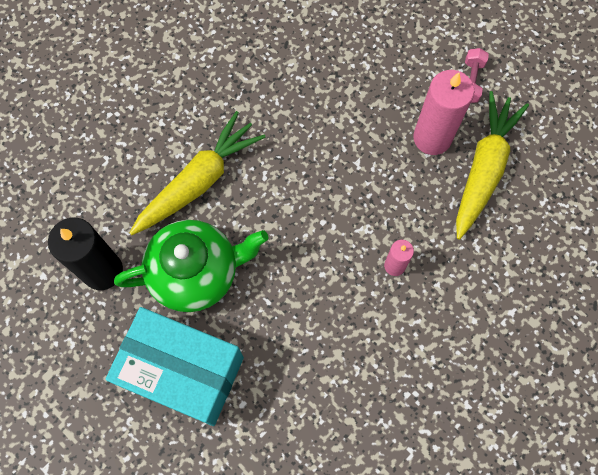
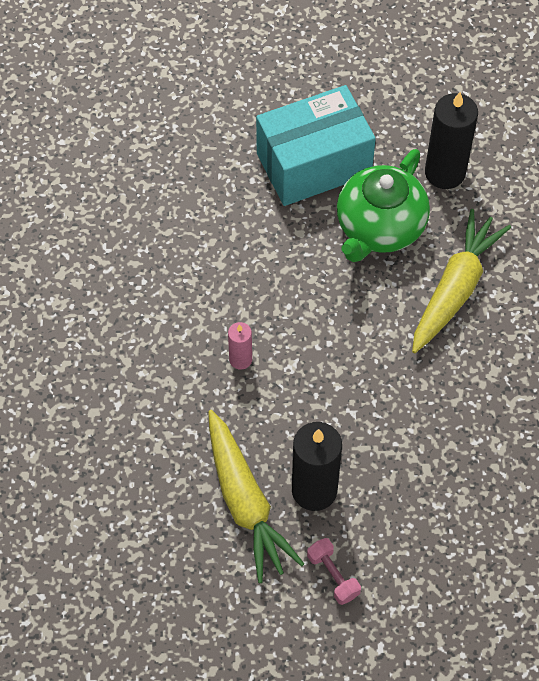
camera: 135 degrees right, 10 degrees down
yellow carrot [130,111,265,235] -> yellow carrot turned 150 degrees counterclockwise [412,209,511,353]
pink candle [413,70,474,155] -> black candle [292,422,342,511]

